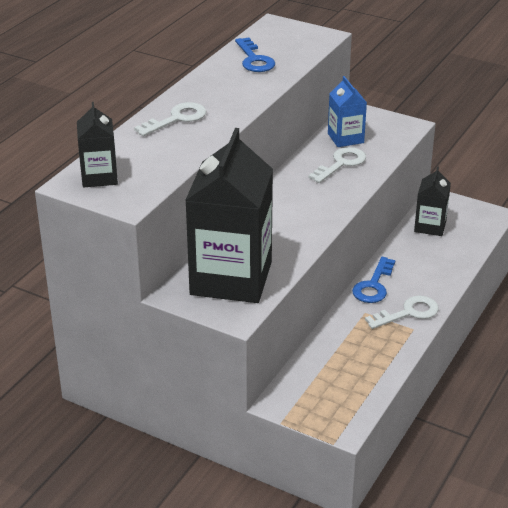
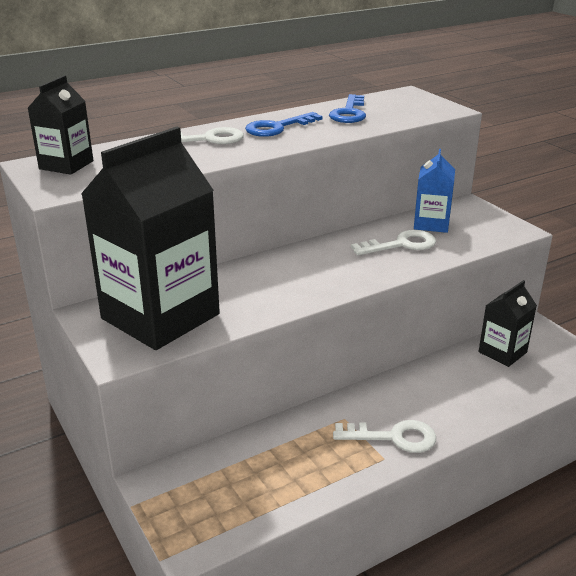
camera: 30 degrees right, 5 degrees down
blue key [352,257,395,303] -> blue key moved to [245,112,323,137]

